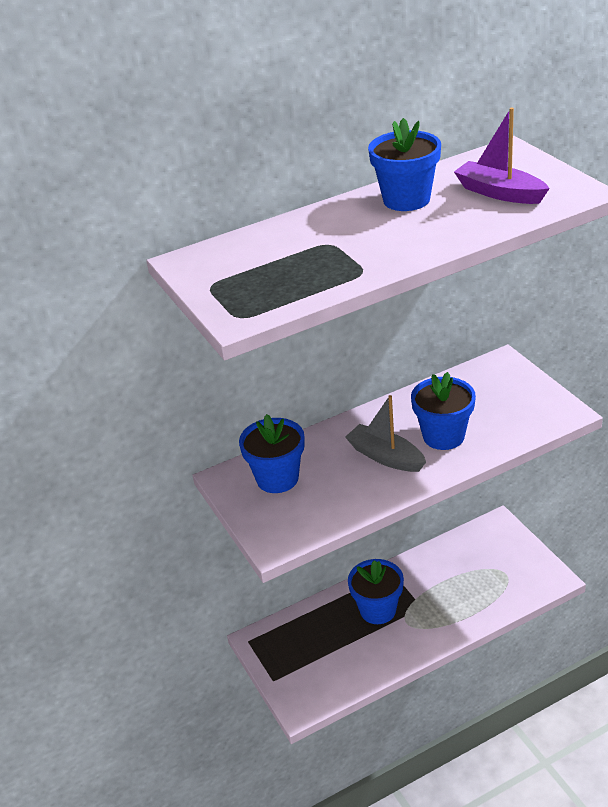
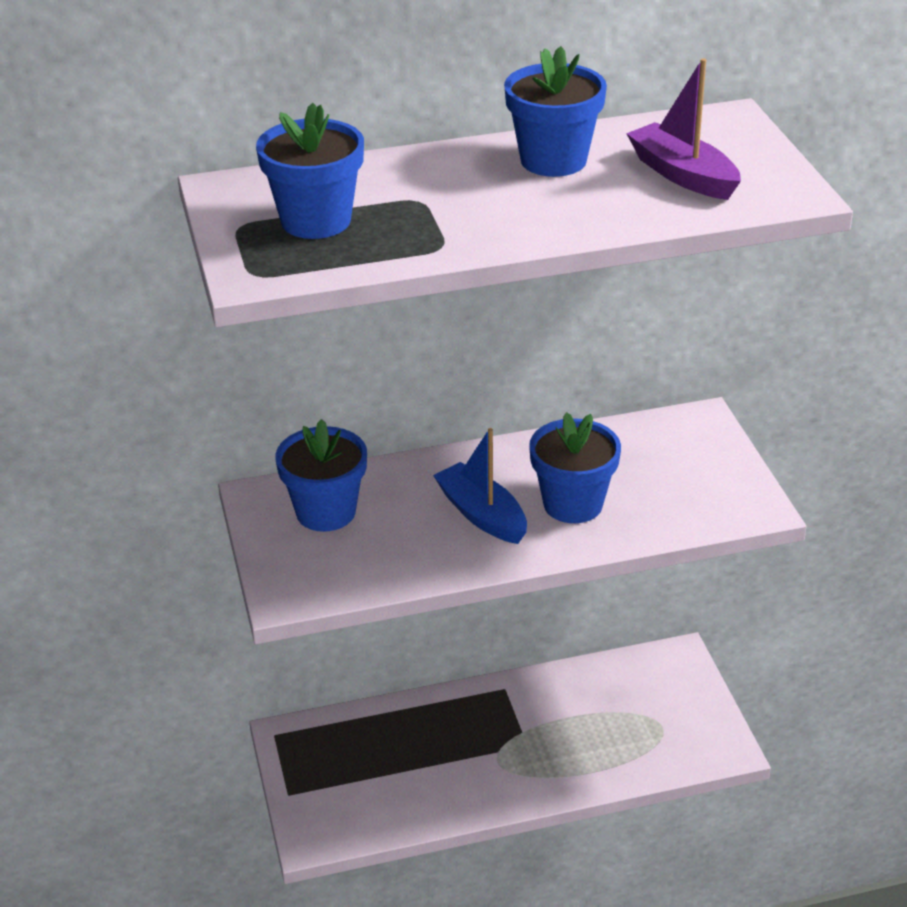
camera: 10 degrees right, 0 degrees up
grey boat [345,395,426,472] -> blue boat [433,428,527,544]
blue flower pot [348,559,404,624] -> blue flower pot moved to [256,103,364,239]

